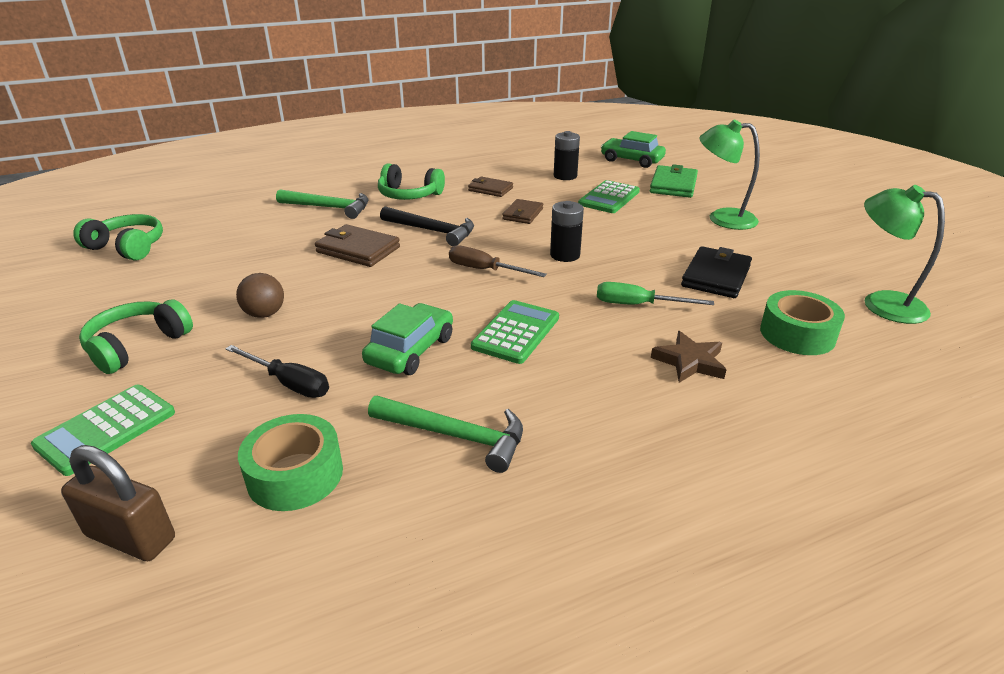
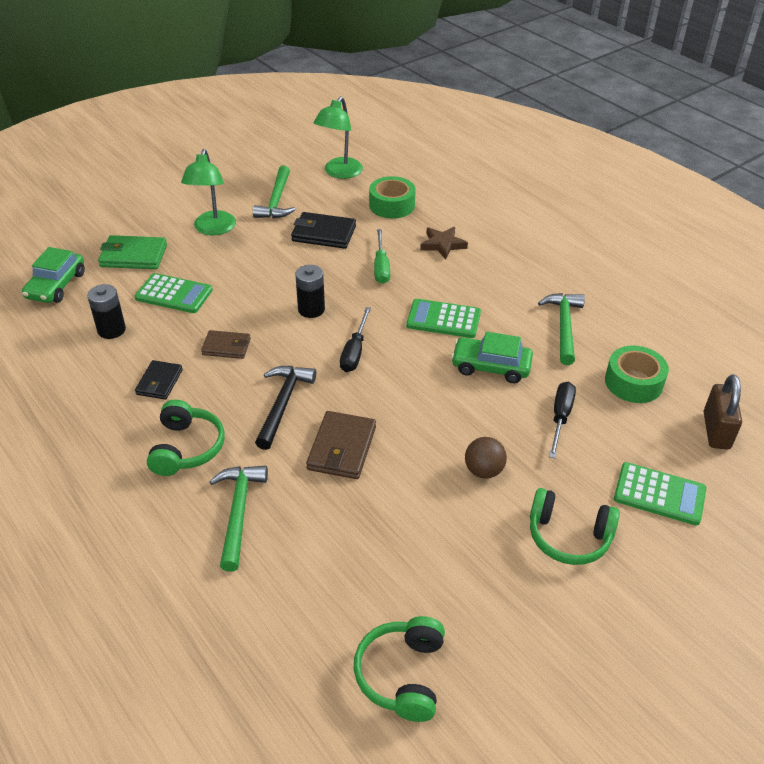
camera: 105 degrees left, 10 degrees up
brown screwdriver [449,245,547,277] -> black screwdriver [340,307,371,372]
brown wallet [468,177,513,197] -> black wallet [135,360,183,400]
none -> green hammer [253,166,295,218]

